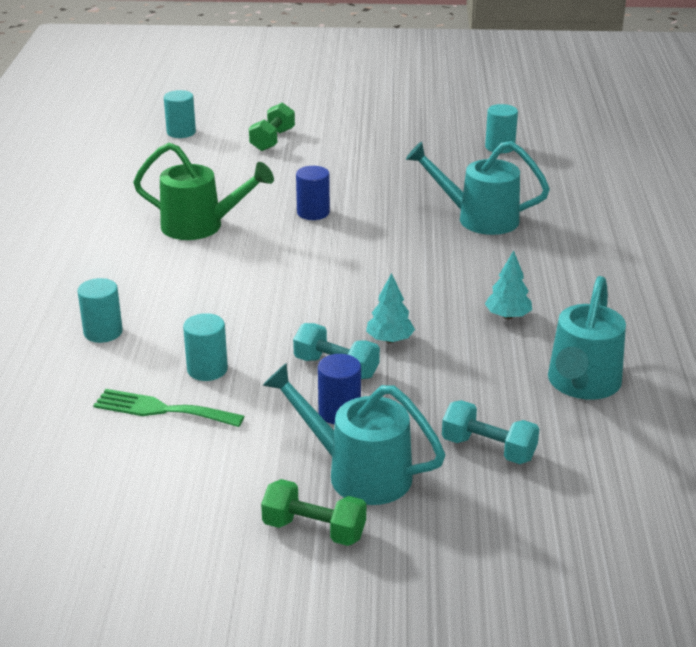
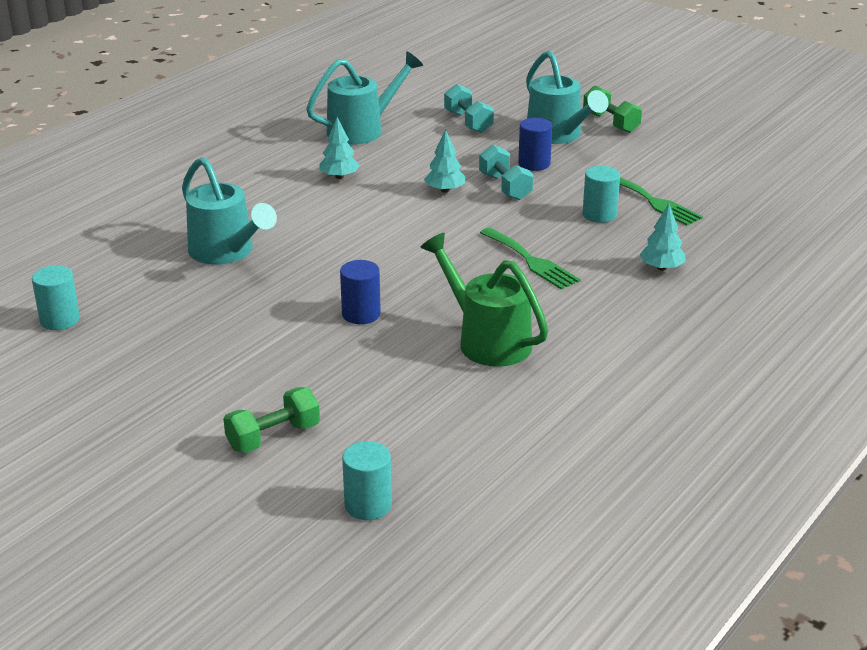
camera: 145 degrees left, 0 degrees up
turquoise cylinder [78,278,123,343] -> turquoise tree [640,203,686,271]
none -> green fork [480,228,581,290]

